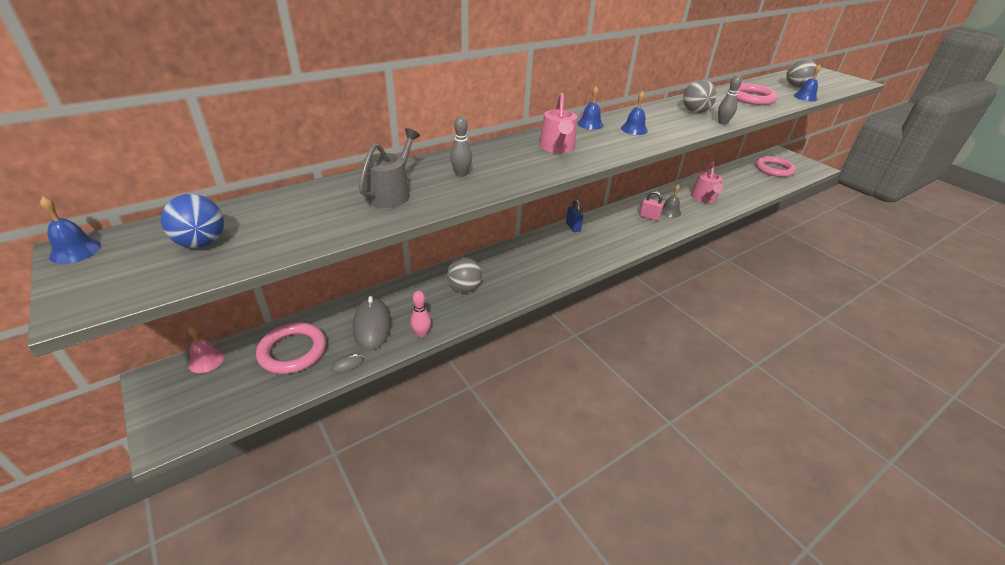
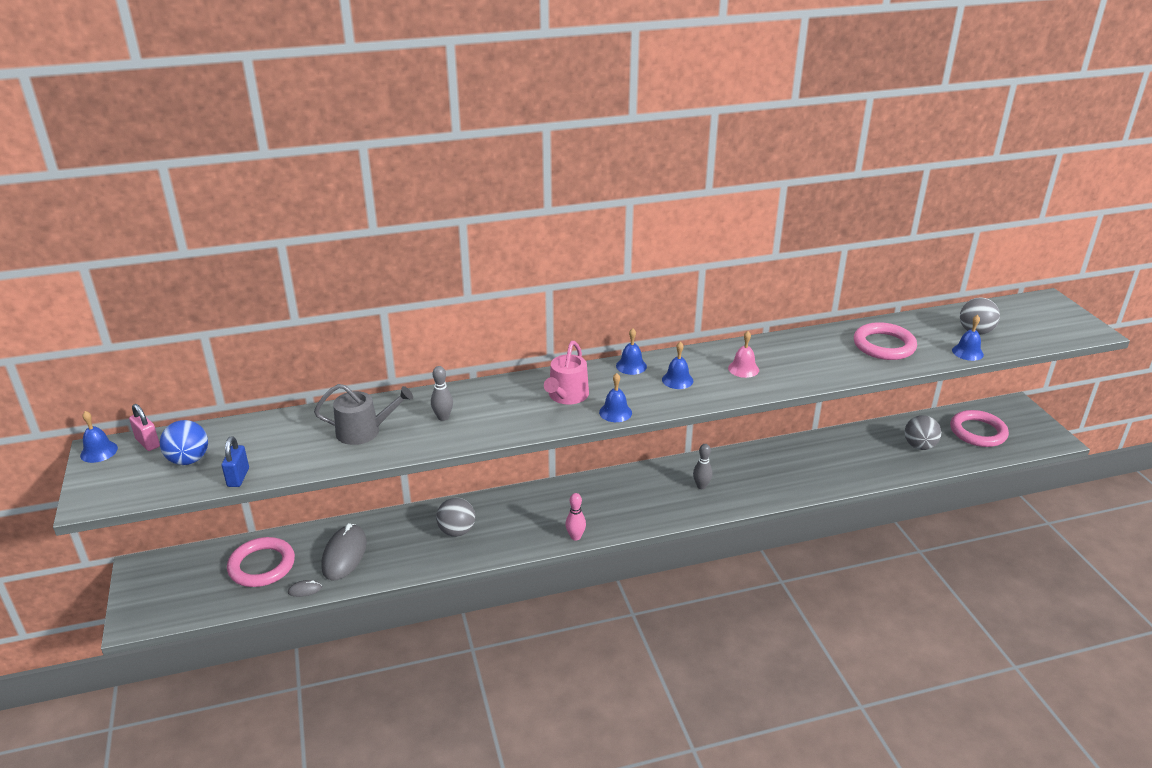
camera: 20 degrees right, 5 degrees down
pink bell [188,327,224,373] -> pink bell moved to [728,331,759,378]
grey watering can [359,128,420,208] -> grey watering can turned 45 degrees clockwise [314,384,413,445]
pink bowling pin [410,291,431,338] -> pink bowling pin moved to [565,493,586,541]
blue padlock [566,199,583,232] -> blue padlock moved to [222,436,249,487]
pink padlock [640,191,664,221] -> pink padlock moved to [129,404,160,451]
grey bell [661,184,681,218] -> none
grey ball [683,80,717,113] -> grey ball moved to [905,415,941,450]
pink watering can [691,162,724,203] -> none
grey bowling pin [718,75,742,125] -> grey bowling pin moved to [693,444,713,489]
none -> blue bell [599,373,632,422]

